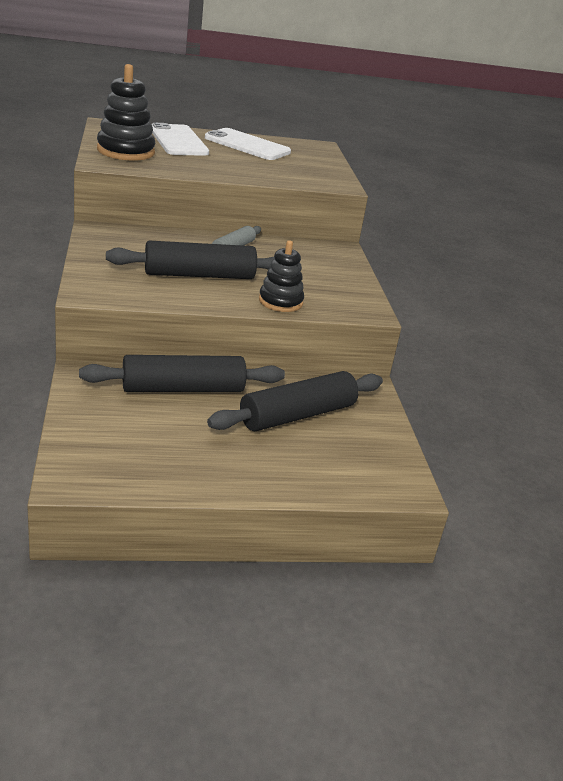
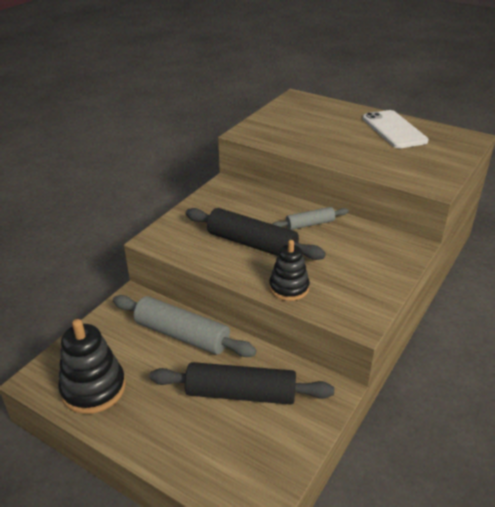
camera: 45 degrees right, 5 degrees up
black rolling pin [79,355,285,392] -> grey rolling pin [113,295,257,357]
black stacking toy [97,64,155,161] -> black stacking toy moved to [58,319,126,414]
white phone [152,123,209,156] -> none

